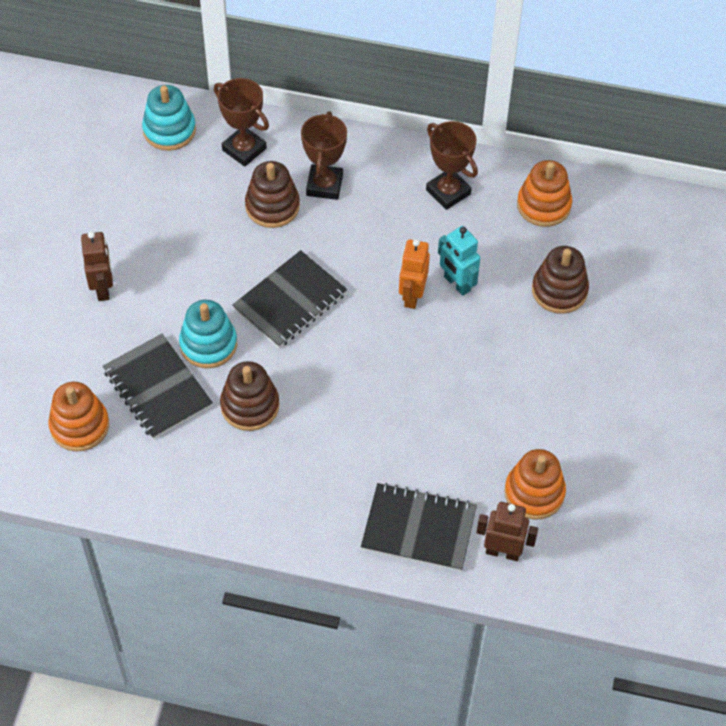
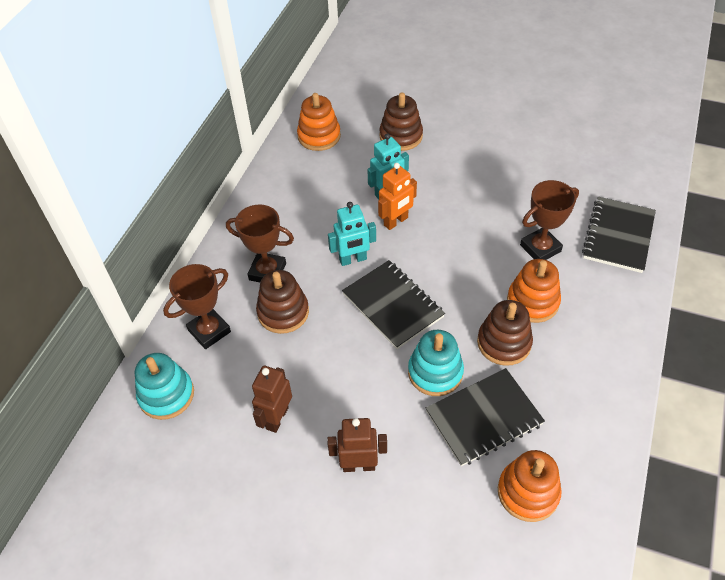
camera: 80 degrees left, 5 degrees down
orange robot [399,239,430,309] -> orange robot turned 60 degrees counterclockwise [378,163,417,230]
brown trophy [426,121,478,210] -> brown trophy moved to [520,180,579,260]
brown robot [477,502,538,561] -> brown robot moved to [252,366,292,433]
orange stacking toy [504,449,566,520] -> orange stacking toy moved to [507,259,561,323]
none -> turquoise robot [328,202,376,266]

